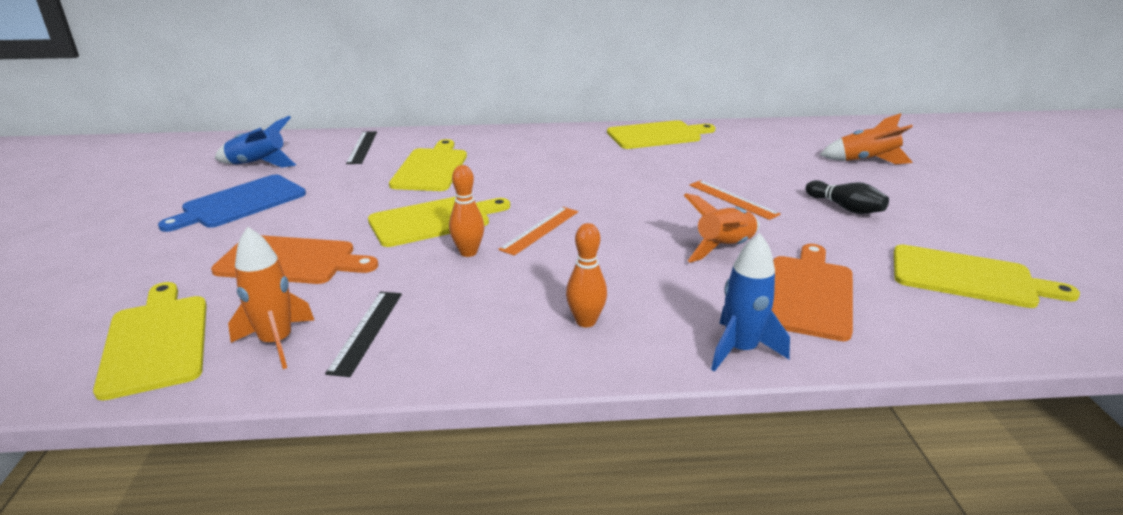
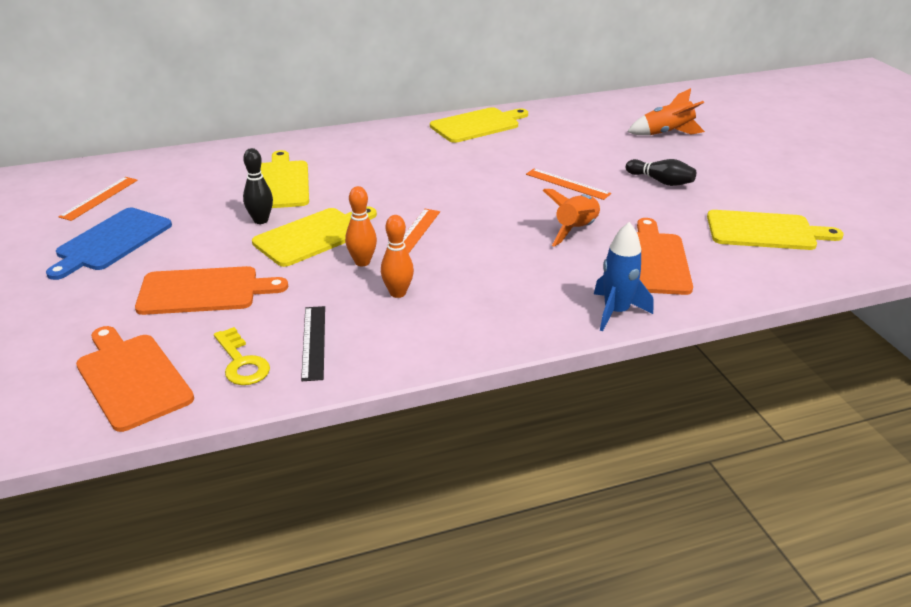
camera: 15 degrees left, 5 degrees up
yellow cutting board [93,282,207,401] -> orange cutting board [76,326,194,432]
blue rocket [215,116,296,168] -> orange ruler [58,177,138,221]
orange rocket [228,227,314,369] -> yellow key [214,327,270,385]
black ruler [346,131,377,164] -> none
orange bowling pin [566,223,607,327] -> orange bowling pin moved to [381,215,414,298]
none -> black bowling pin [243,148,273,224]

